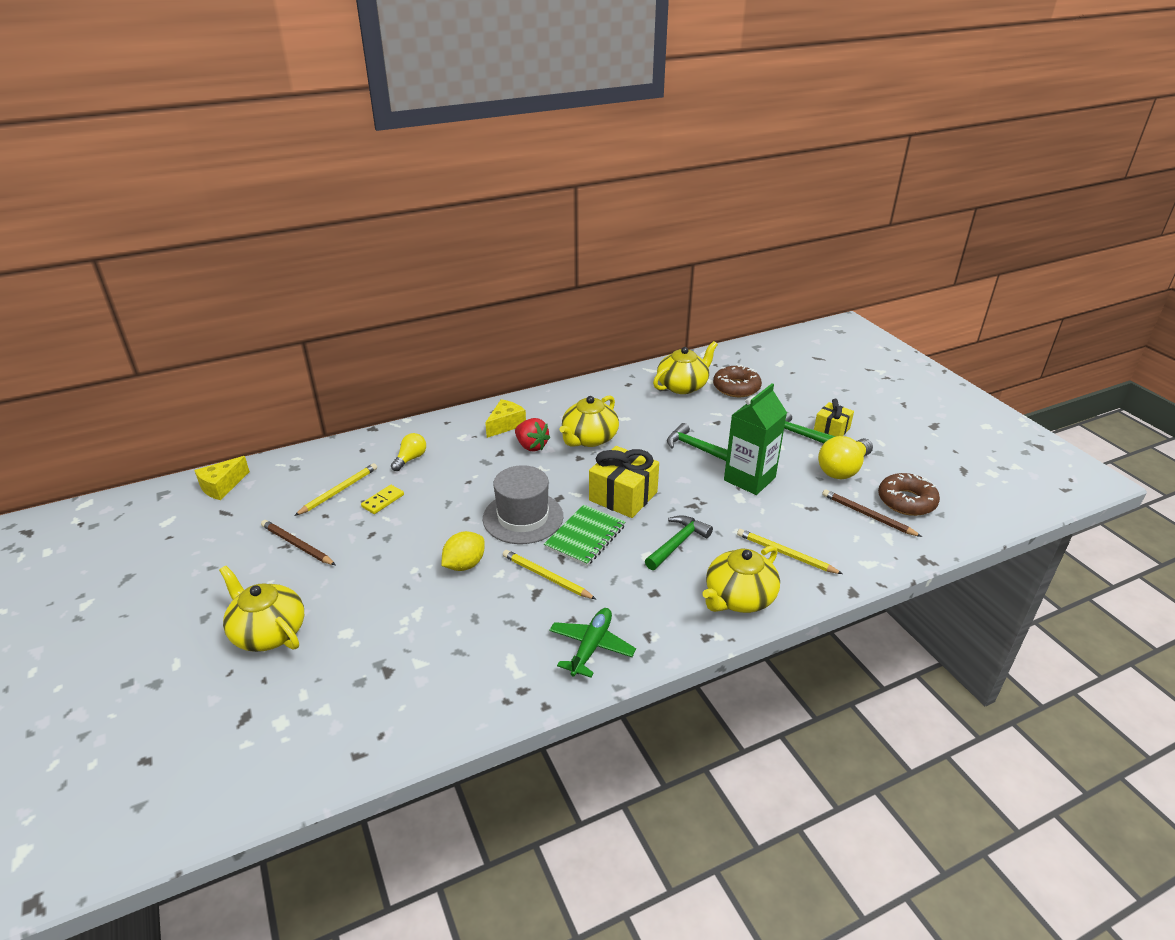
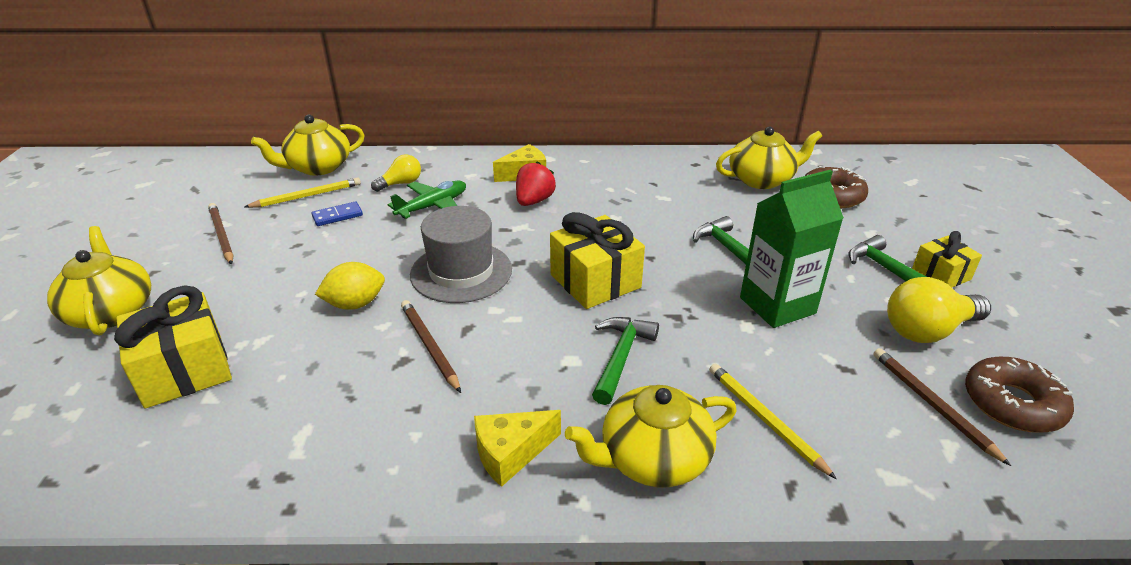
camera: 25 degrees right, 0 degrees up
yellow cheese [194,456,250,500] -> yellow cheese moved to [474,410,561,487]
yellow domino [361,485,404,514] -> blue domino [312,201,363,226]
yellow pencil [503,550,596,599] -> brown pencil [401,300,461,393]
red strawberry [515,418,550,451] -> red strawberry turned 135 degrees counterclockwise [516,161,556,206]
green notebook [544,505,625,566] -> none
green plane [549,608,636,678] -> green plane moved to [388,181,466,219]
yellow teapot [559,396,619,447] -> yellow teapot moved to [251,115,364,176]
green hammer [645,515,713,570] -> green hammer turned 45 degrees counterclockwise [592,317,659,405]
none -> yellow gift [114,285,232,409]

